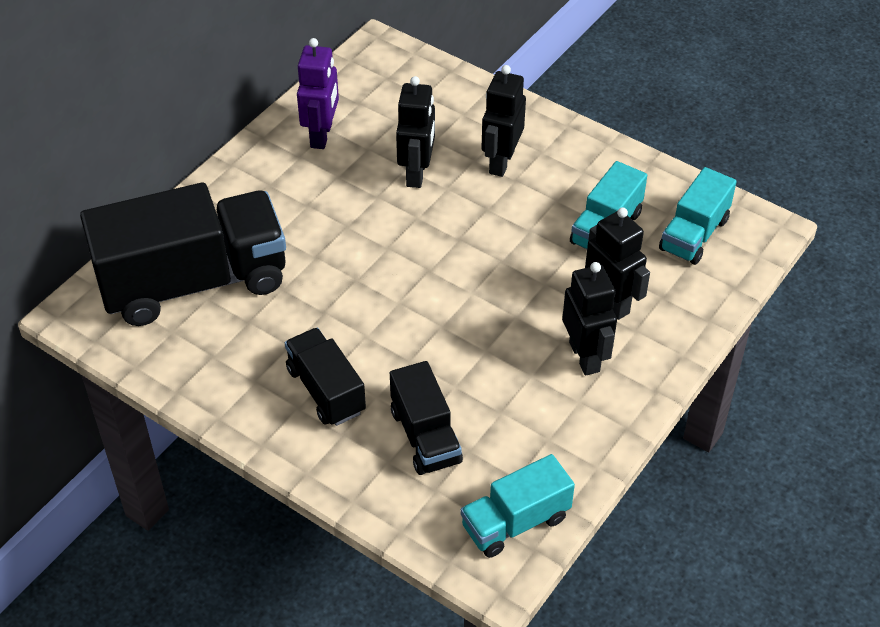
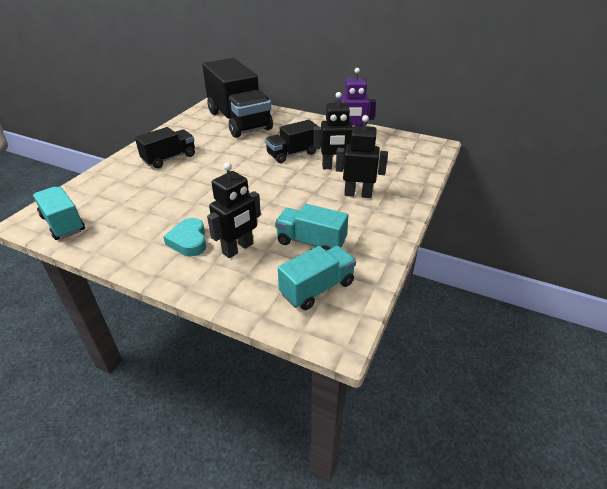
camera: 80 degrees right, 10 degrees down
black truck [390,361,463,475] -> black truck moved to [265,120,318,163]
black robot [562,262,617,375] -> turquoise heart [163,218,206,256]
turquoise truck [659,167,737,265] -> turquoise truck turned 120 degrees clockwise [278,246,356,310]

